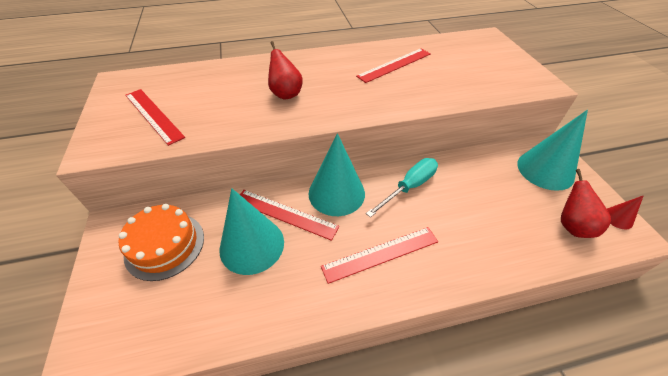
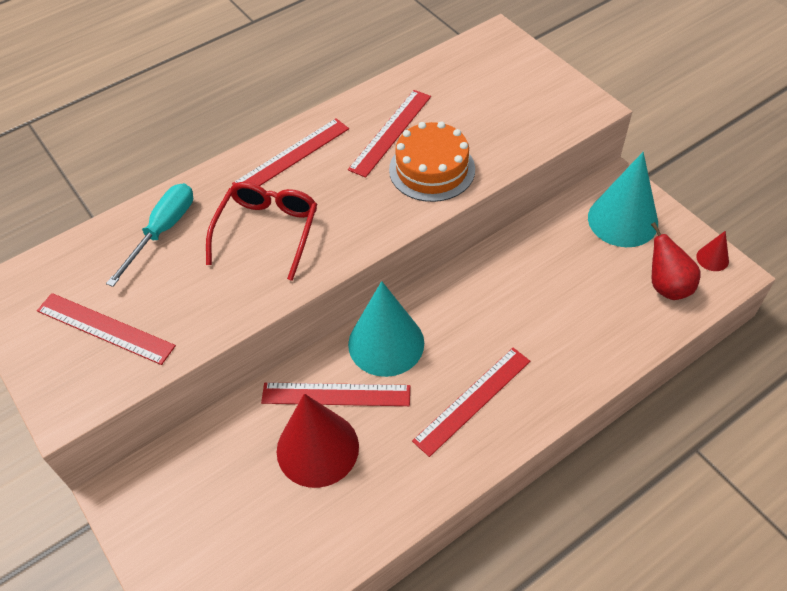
camera: 20 degrees left, 5 degrees up
orange cake [118,204,204,281] -> orange cake moved to [389,122,475,202]
turquoise cone [219,188,284,275] -> red cone [277,393,359,488]
red pear [268,41,303,99] -> red glasses [206,182,317,281]
turquoise screwdriver [366,158,438,217] -> turquoise screwdriver moved to [106,183,193,287]
none -> red ruler [232,118,349,186]

